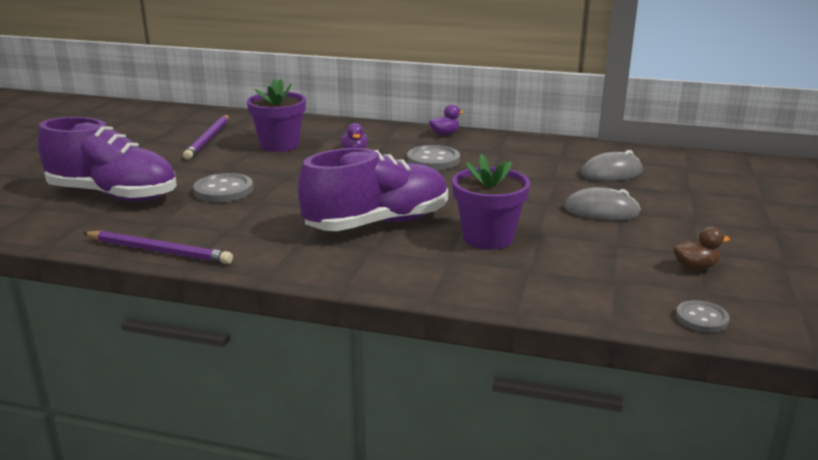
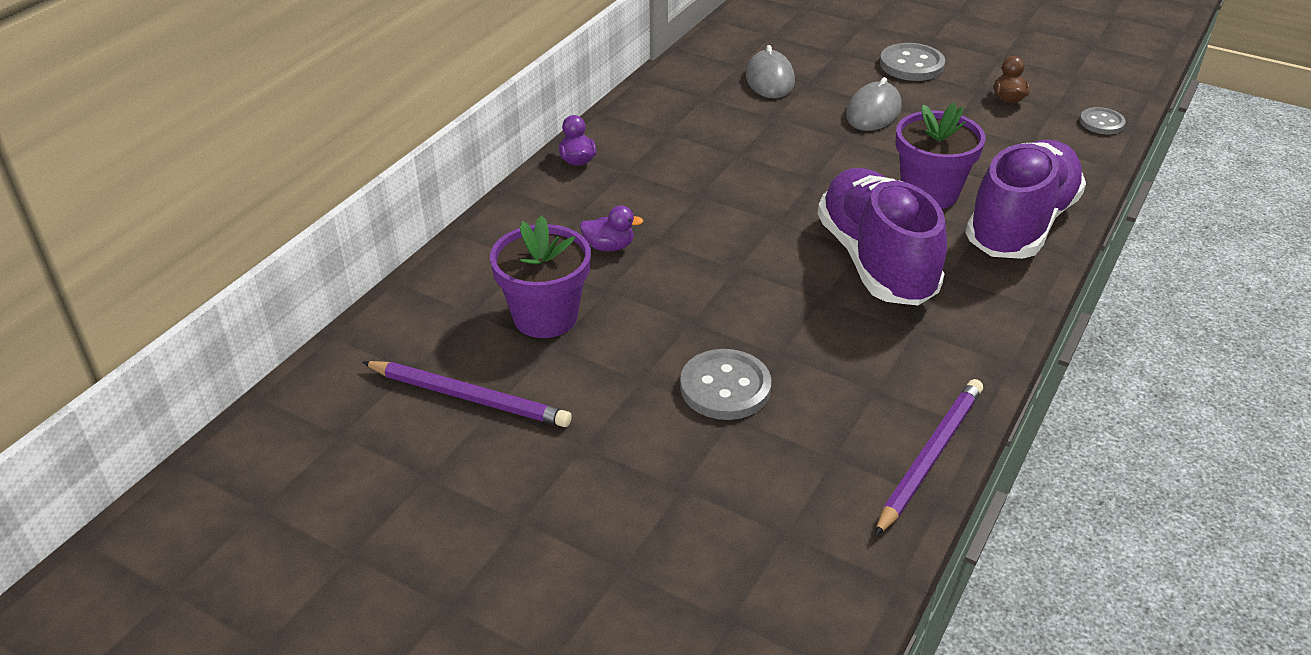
camera: 75 degrees left, 15 degrees up
purple shoe [38,117,177,201] -> purple shoe moved to [965,140,1086,259]
grey button [407,145,460,170] -> grey button moved to [880,43,945,81]

